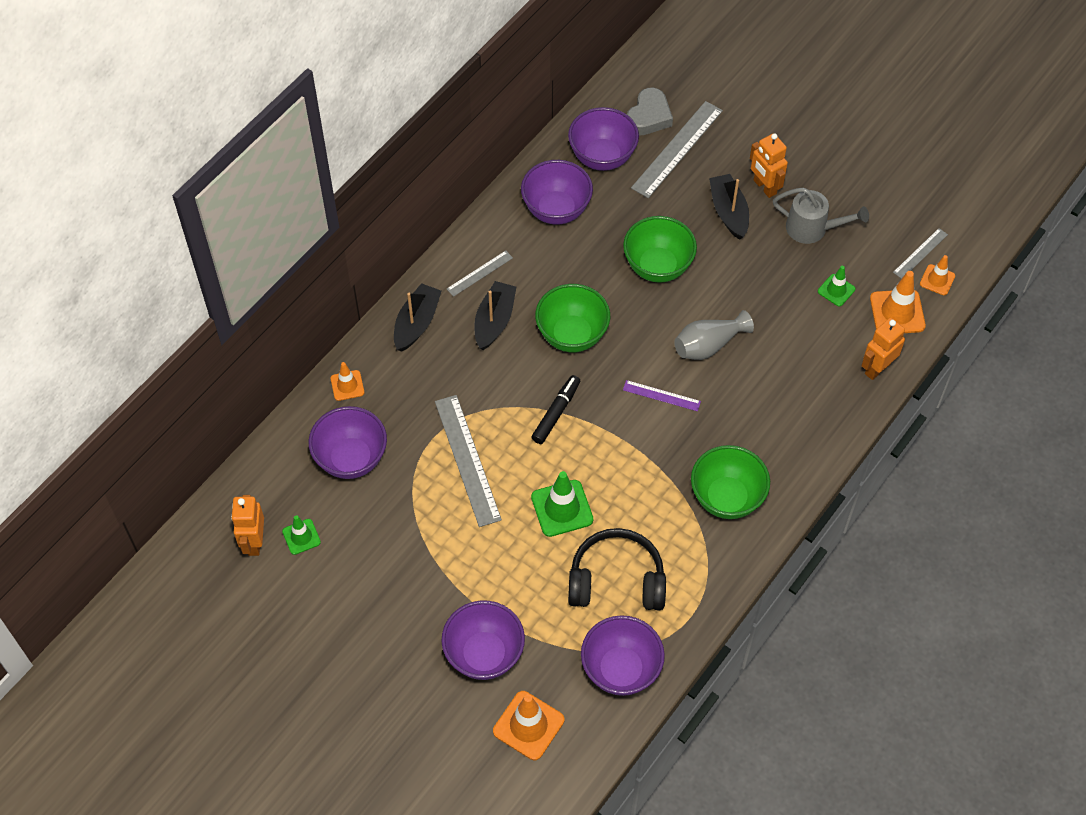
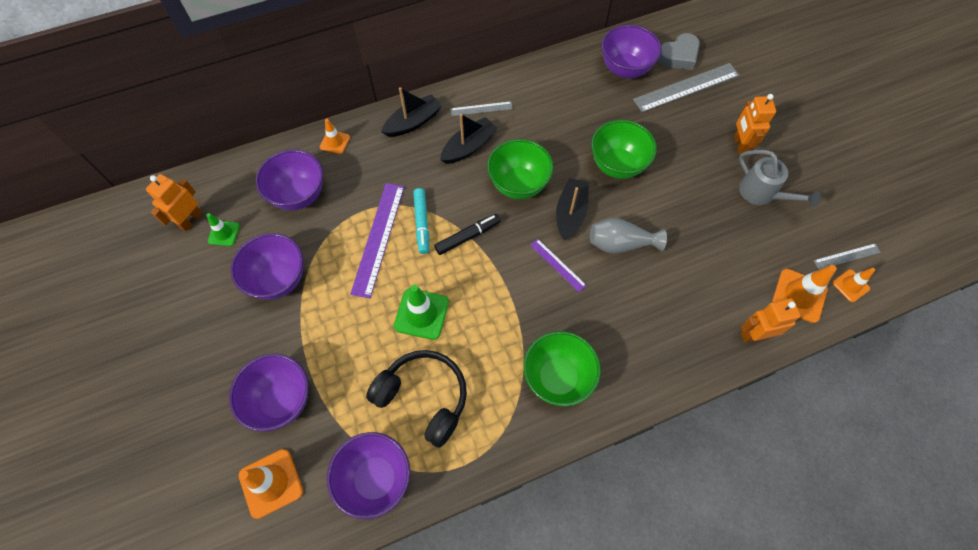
camera: 30 degrees right, 5 degrees up
grey ruler [435,395,502,527] -> purple ruler [350,183,404,298]
purple bowl [521,160,593,225] -> purple bowl moved to [231,233,303,300]
black boat [709,174,749,240] -> black boat moved to [556,178,589,240]
green traffic cone [818,266,855,306] -> none
none -> turquoise marker [413,188,429,254]

